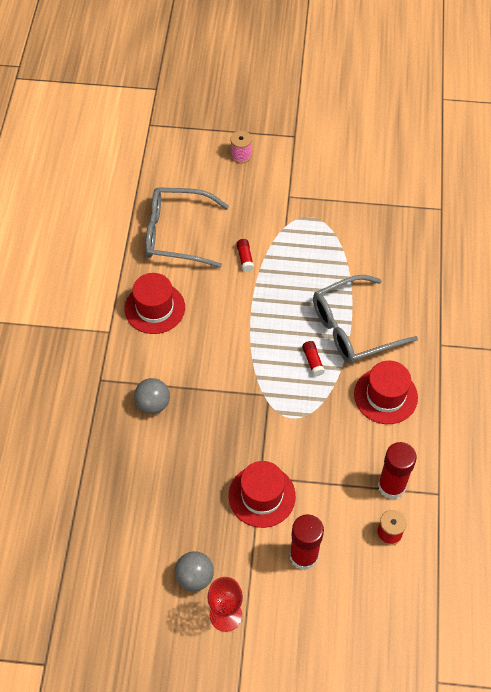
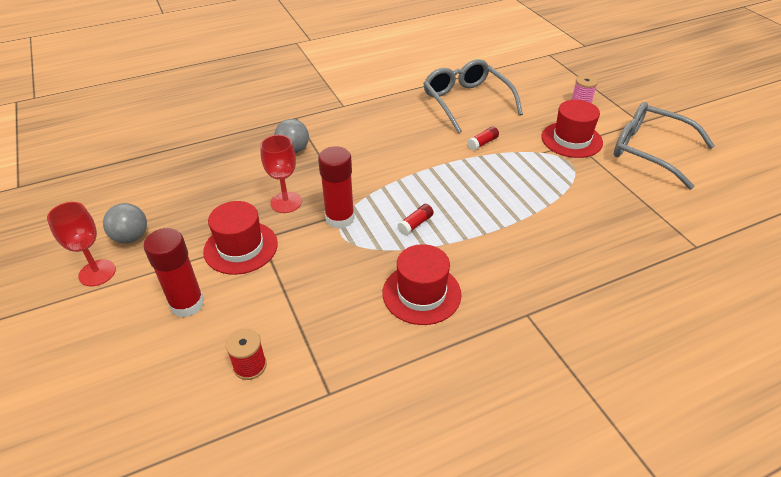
camera: 60 degrees right, 15 degrees down
red hat [125,273,185,334] -> red hat moved to [542,100,603,158]
grey glasses [313,275,418,364] -> grey glasses moved to [614,102,715,189]
red glue stick [378,442,417,499] -> red glue stick moved to [318,146,355,229]
none -> red goblet [260,135,302,213]

